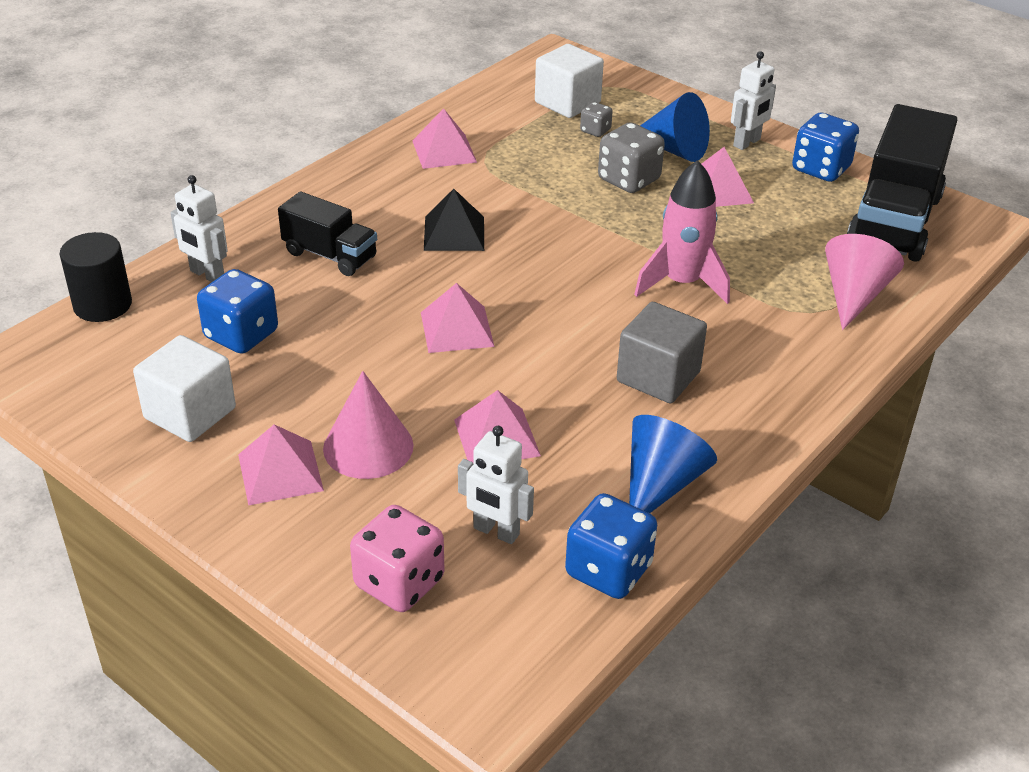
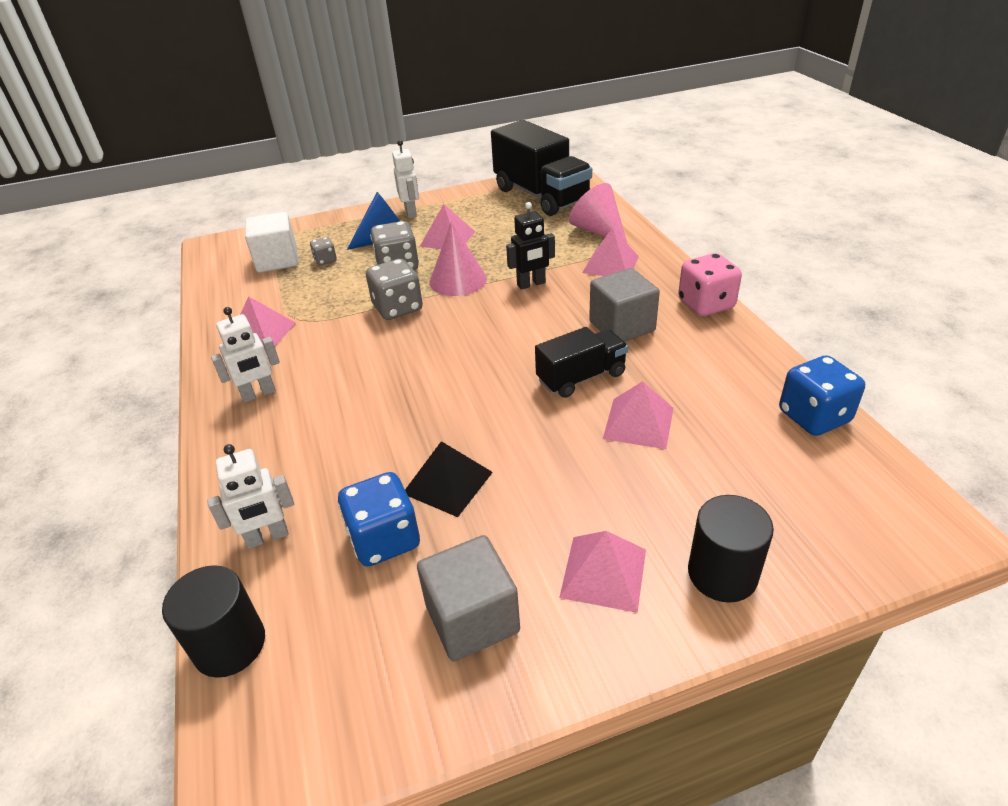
camera: 55 degrees left, 0 degrees up
white cube [133,335,236,442] -> grey cube [417,535,520,662]
black truck [278,191,377,276] -> black truck moved to [535,327,628,398]
pink cone [323,371,414,479] -> pink cone moved to [429,221,487,296]
pink dice [350,505,444,612] -> pink dice moved to [678,253,742,316]
pink pyramid [421,283,494,353] -> pink pyramid moved to [582,228,639,276]
black pyramid [424,189,484,251] -> black pyramid moved to [405,441,493,517]
white robot [458,426,534,544] -> white robot moved to [211,307,280,403]
blue cone [629,415,717,513] -> none
pink rocket [634,160,730,304] -> black robot [506,202,555,290]
blue dice [792,112,859,182] -> none
none -> grey dice [366,259,423,320]
none -> black cylinder [688,495,774,603]

